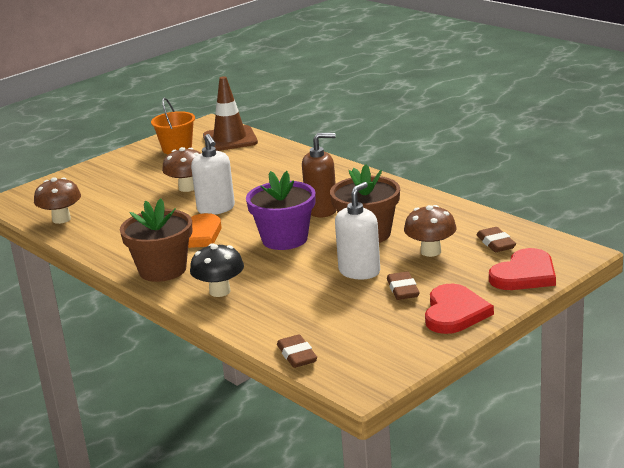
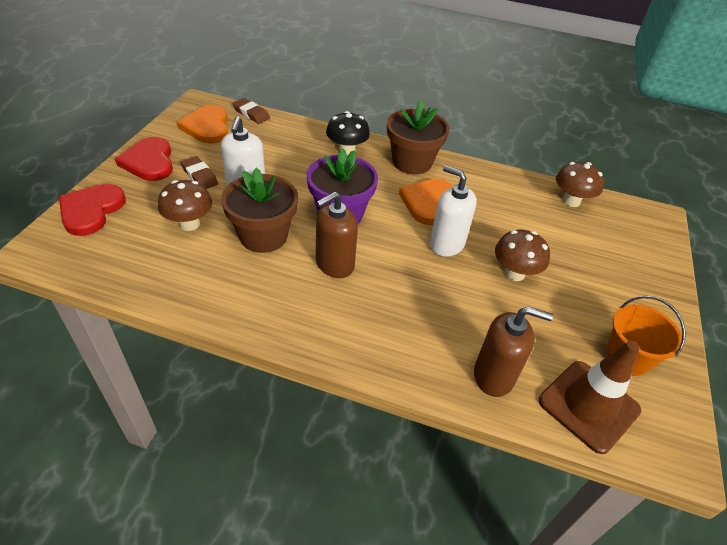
camera: 145 degrees right, 20 degrees up
brown eraser [477,227,516,252] -> none
none -> orange heart [177,105,228,144]
none -> brown soap dispenser [474,306,553,397]

